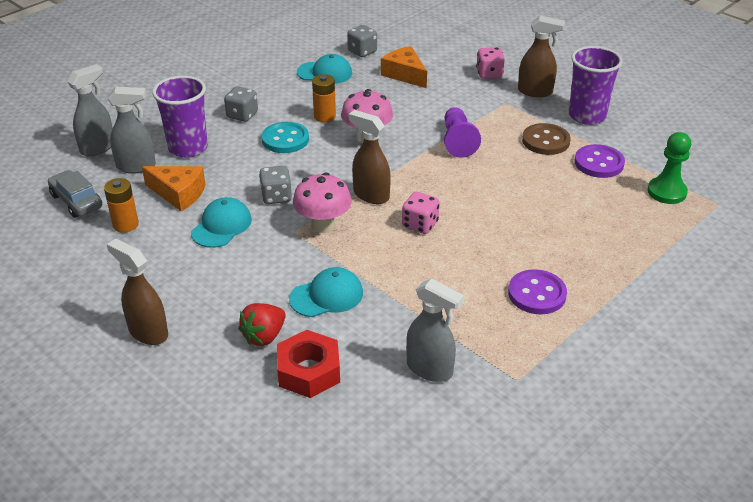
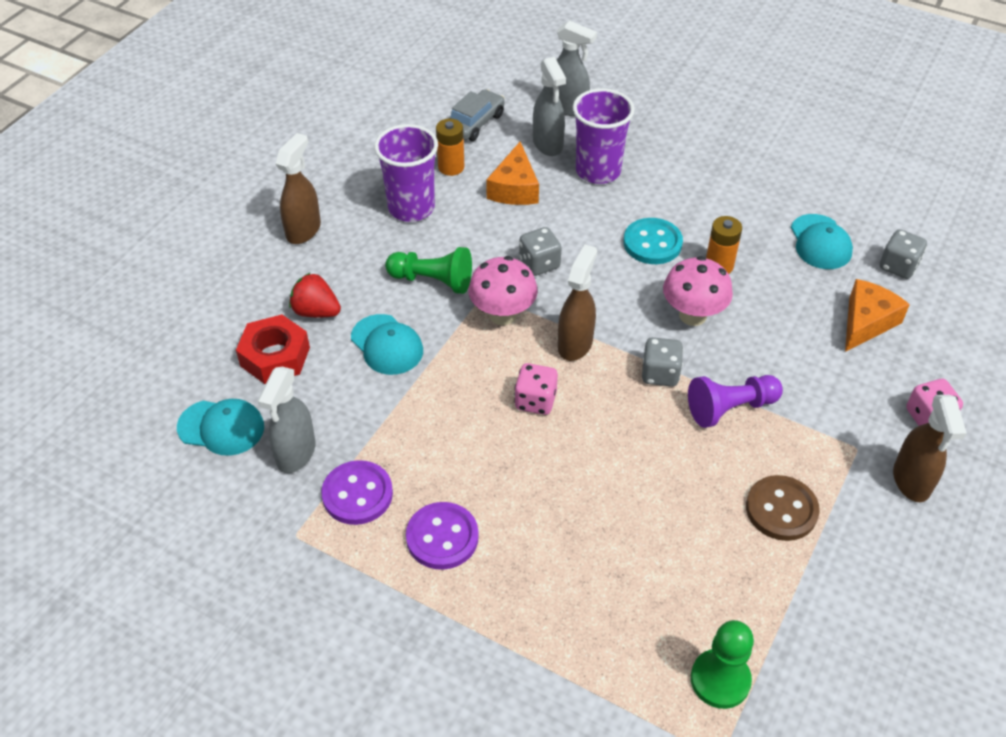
camera: 75 degrees right, 10 degrees up
turquoise cap [191,197,252,248] -> turquoise cap moved to [177,399,264,456]
grey dice [224,86,258,122] -> grey dice moved to [642,337,683,387]
purple cup [569,46,623,125] -> purple cup moved to [374,124,438,222]
purple button [574,144,625,178] -> purple button moved to [321,460,393,525]
none -> green pawn [385,247,472,294]

